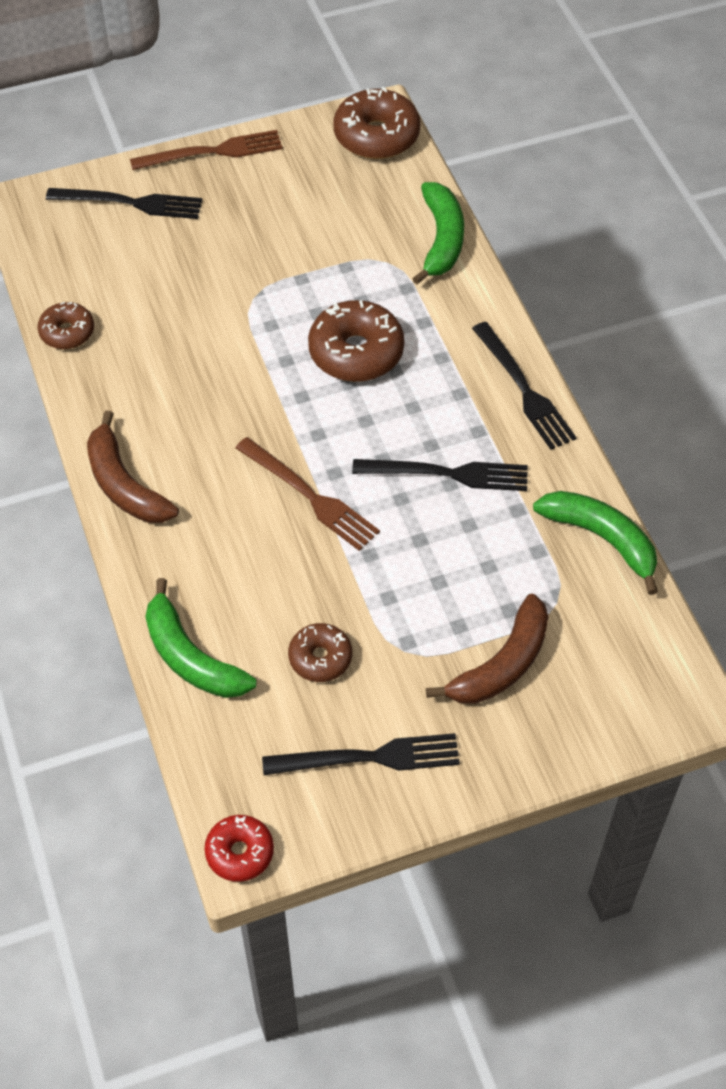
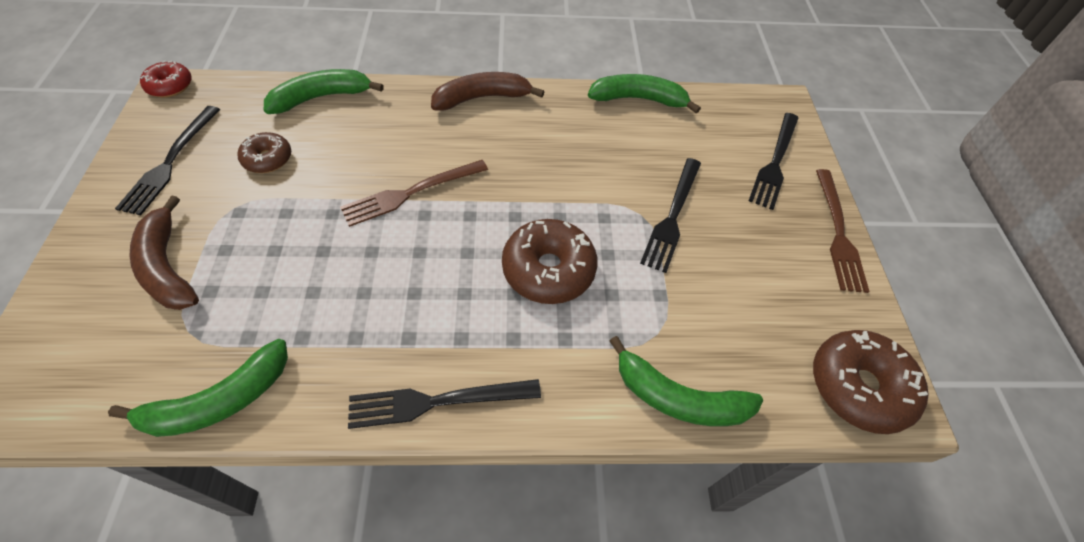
camera: 105 degrees right, 0 degrees up
brown donut [37,302,94,349] -> green banana [588,74,701,114]
black fork [352,459,528,491] -> black fork moved to [640,158,701,273]

